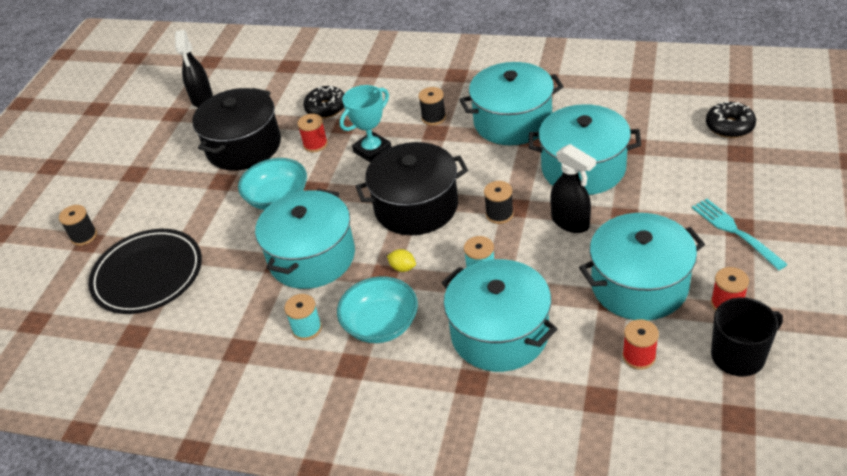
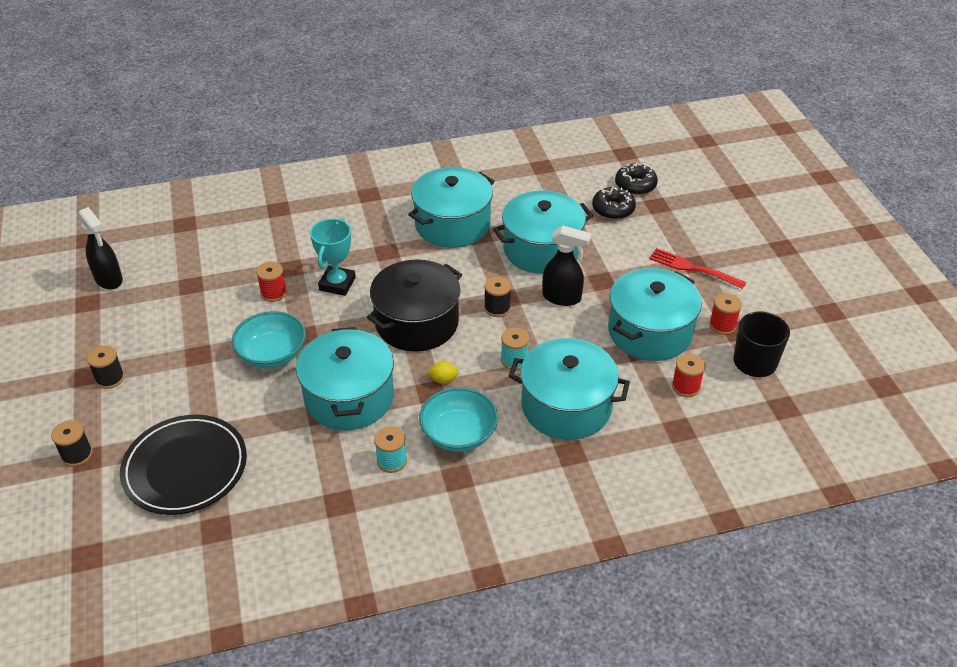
camera: 35 degrees left, 0 degrees up
black pot [192,88,281,171] -> none
black donut [303,86,345,118] -> black donut moved to [592,187,636,220]
black spool [419,87,446,126] -> black spool moved to [87,345,124,389]
turquoise fork [692,199,788,270] -> red fork [649,248,746,289]

